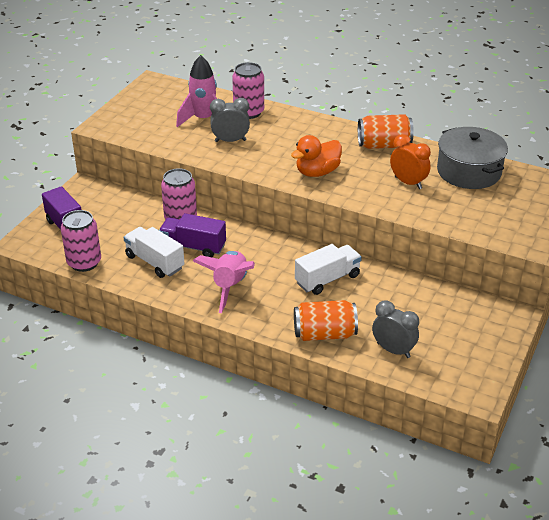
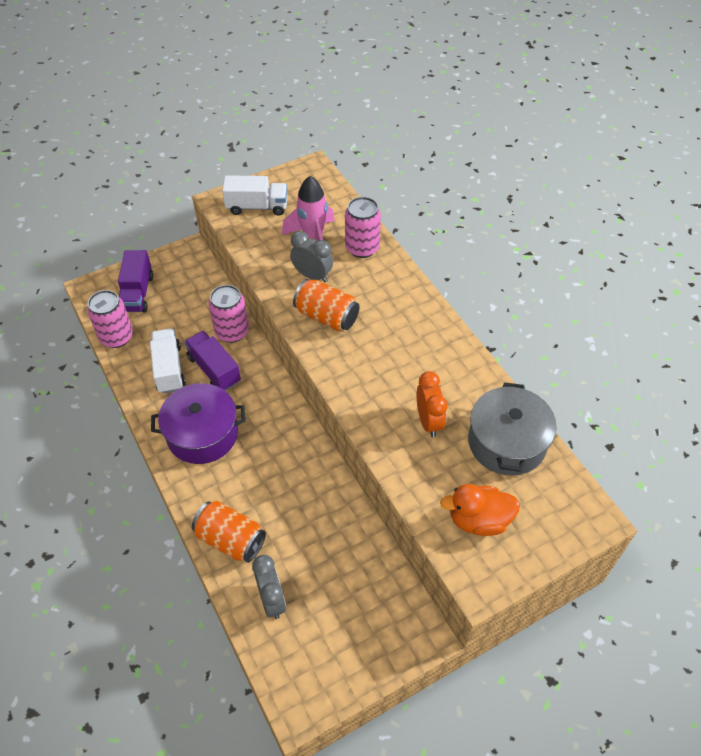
camera: 35 degrees right, 15 degrees up
pink rocket [193,251,255,313] -> purple pot [151,383,245,464]
orange duck [291,135,342,177] -> orange duck moved to [440,484,520,536]
white truck [295,244,362,295] -> white truck moved to [222,175,287,216]
orange can [358,114,414,149] -> orange can moved to [293,279,359,331]

